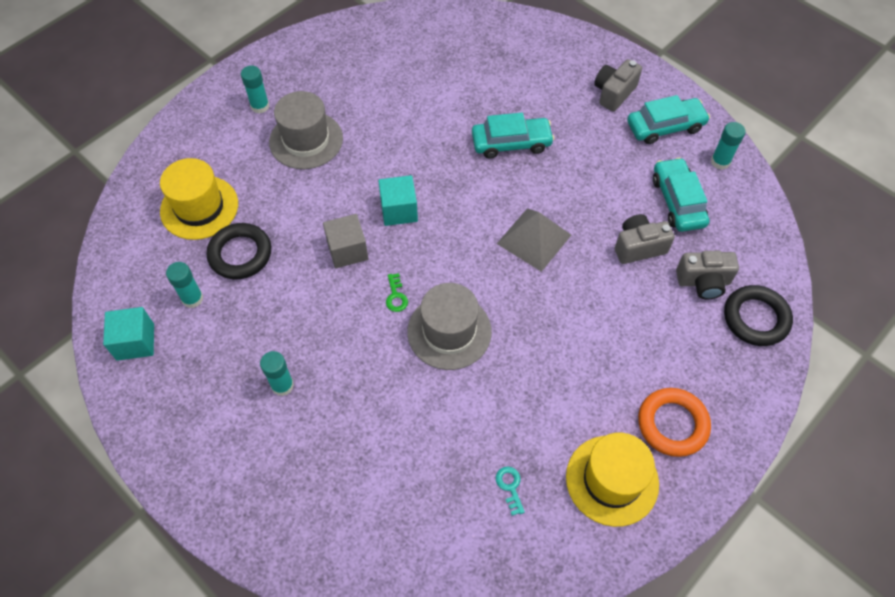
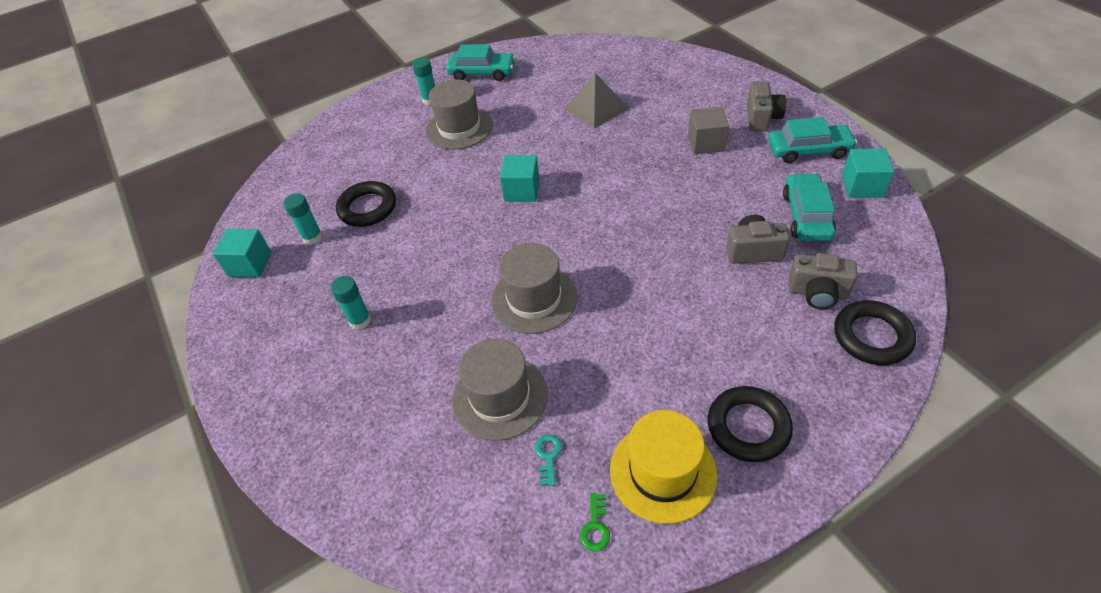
camera: 20 degrees right, 10 degrees down
yellow hat [160,158,238,240] -> none
grey cube [323,214,368,268] -> grey cube moved to [688,107,729,154]
green key [386,273,408,312] -> green key moved to [580,493,610,552]
turquoise car [472,112,554,159] -> turquoise car moved to [446,44,516,81]
grey pyramid [497,208,571,272] -> grey pyramid moved to [564,73,629,129]
grey camera [594,59,642,112] -> grey camera turned 135 degrees clockwise [747,81,786,132]
orange ring [638,388,711,457] -> black ring [708,386,793,462]
turquoise glue stick [711,122,746,170] -> turquoise cube [842,149,894,198]
none -> grey hat [452,338,548,441]

